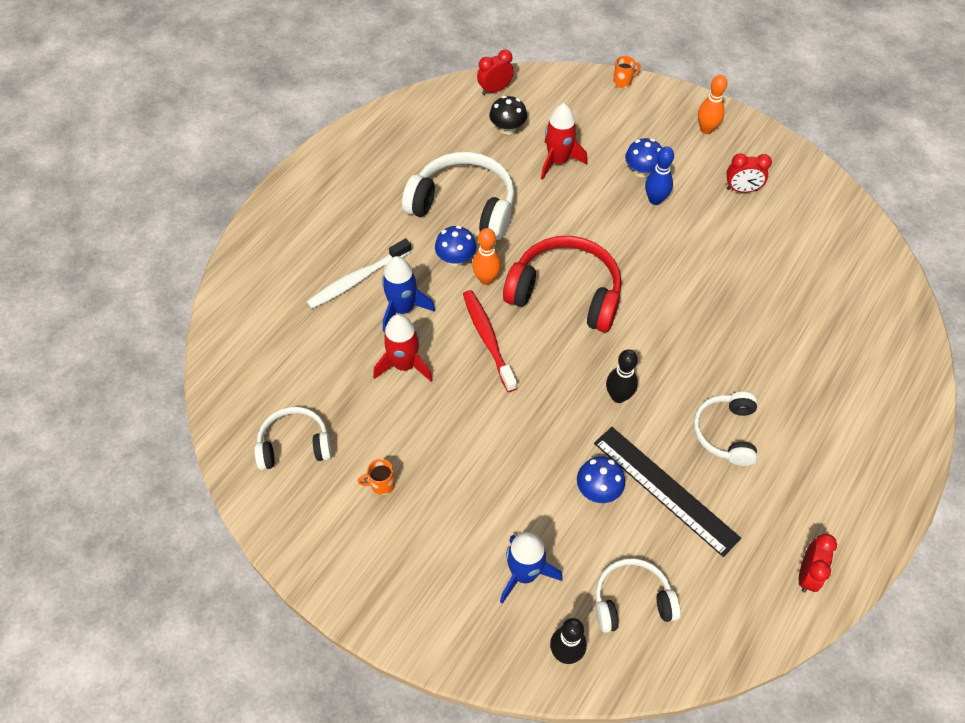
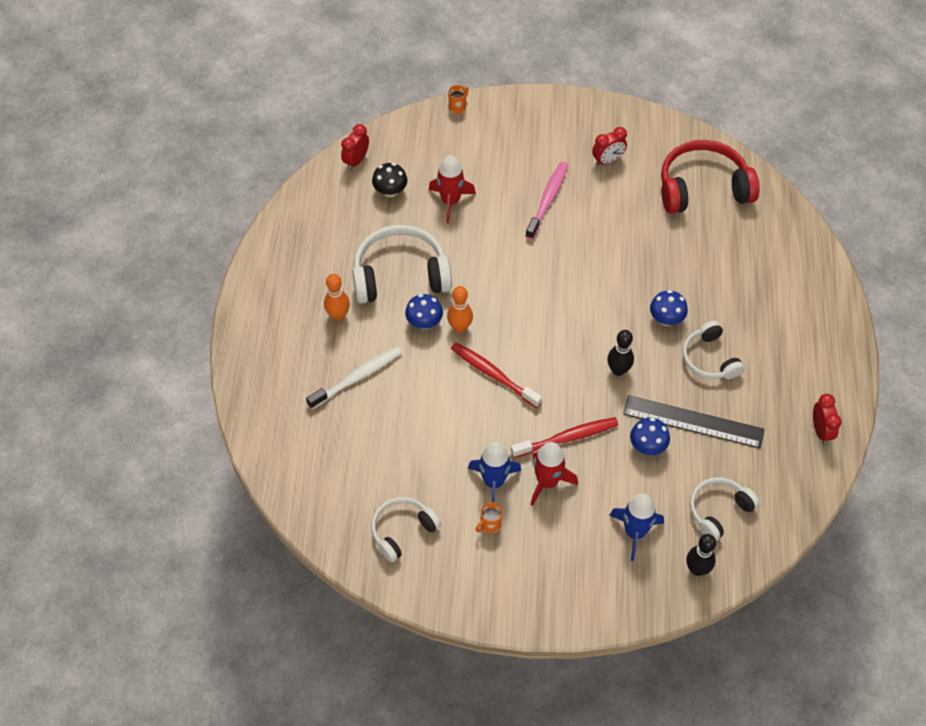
camera: 30 degrees left, 0 degrees up
white toothbrush [307,238,412,309] -> white toothbrush turned 150 degrees counterclockwise [306,346,402,409]
red rocket [373,314,433,382] -> red rocket moved to [530,442,578,506]
blue rocket [382,256,435,332] -> blue rocket moved to [468,442,521,503]
red headphones [503,236,621,332] -> red headphones moved to [661,140,760,214]
blue mushroom [625,138,662,177] -> blue mushroom moved to [650,290,688,326]
blue bowling pin [645,147,674,205] -> pink toothbrush [525,162,568,240]
orange bowling pin [698,75,728,134] -> orange bowling pin moved to [324,274,350,321]
none -> red toothbrush [511,417,618,458]

